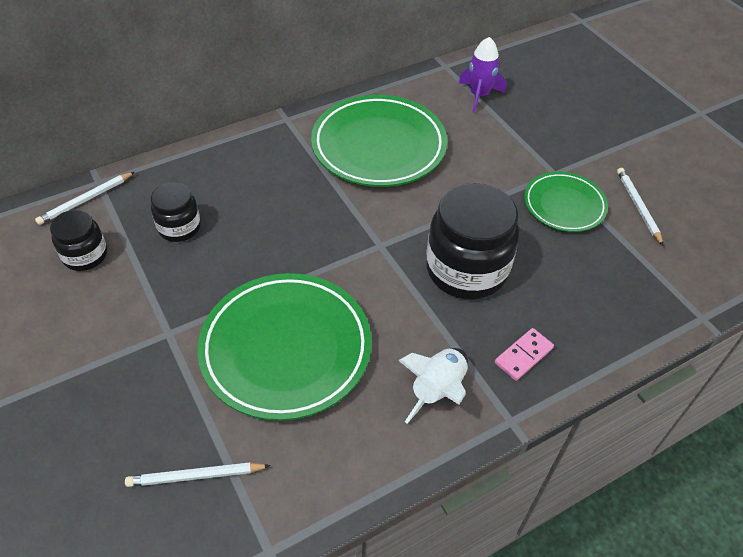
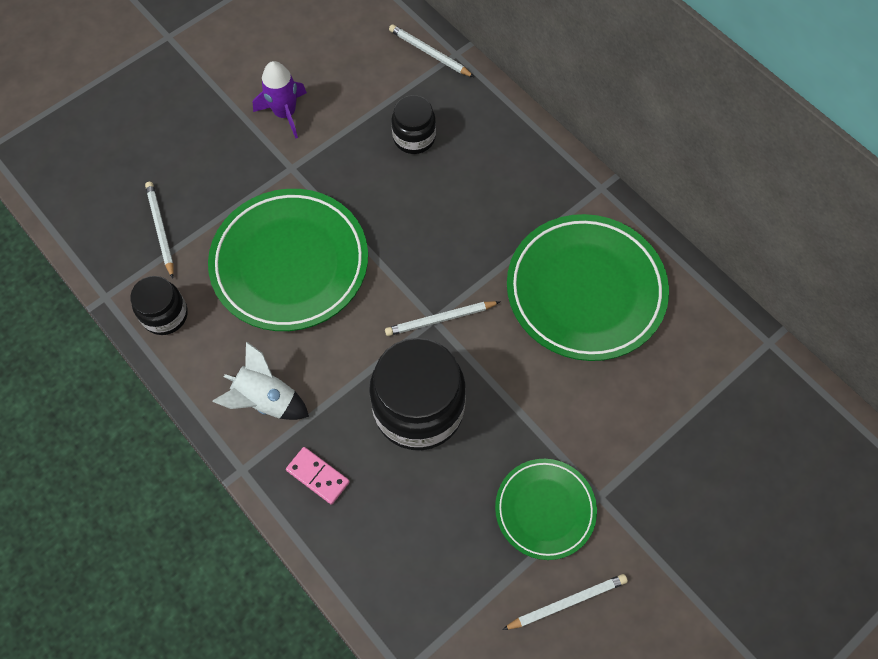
camera: 80 degrees right, 15 degrees up
black jar [50,210,107,271] -> black jar moved to [130,276,188,335]
purple rocket [458,37,506,113] -> purple rocket moved to [253,61,307,139]
none -> white pencil [385,301,500,336]

